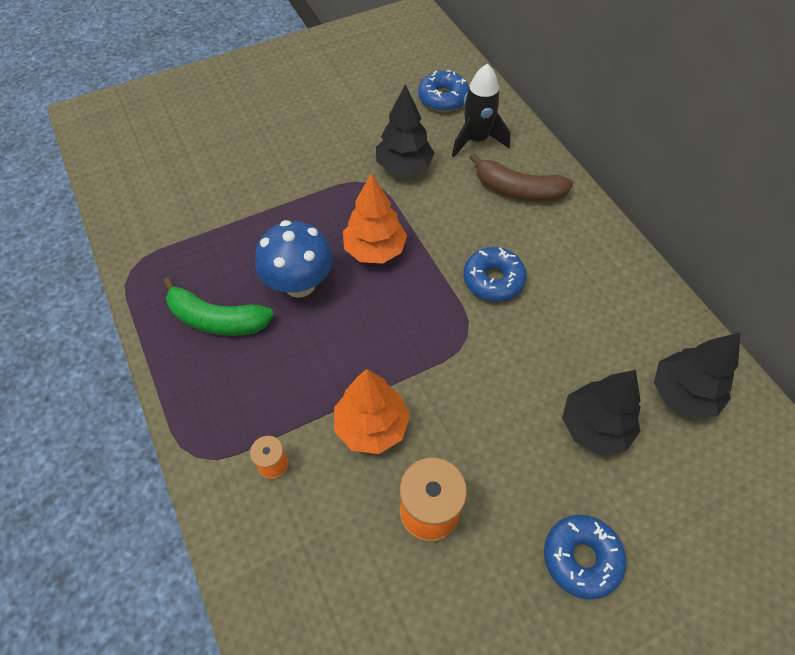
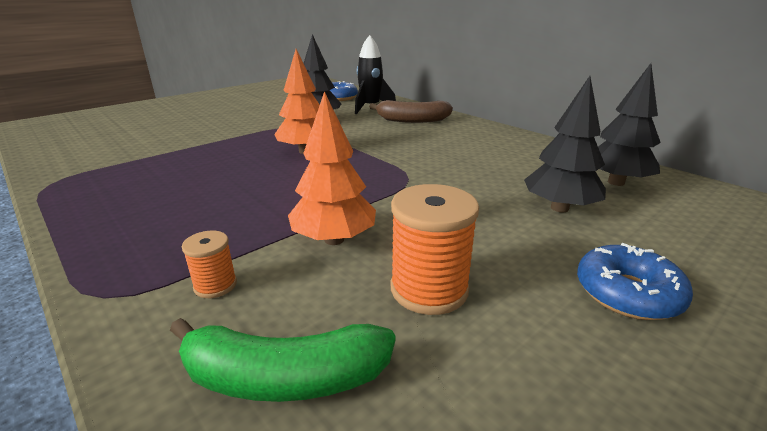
camera: 15 degrees left, 30 degrees down
green banana [163,278,274,336] -> green banana moved to [170,318,396,402]
blue mushroom [255,220,333,298] -> none
blue donut [463,247,527,302] -> none

